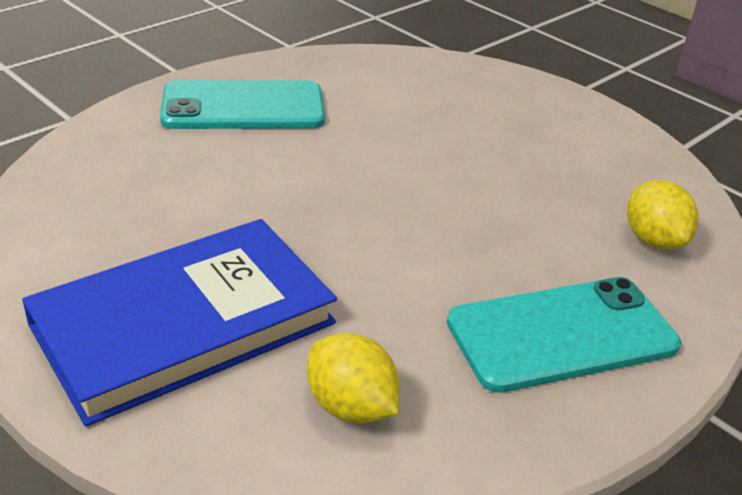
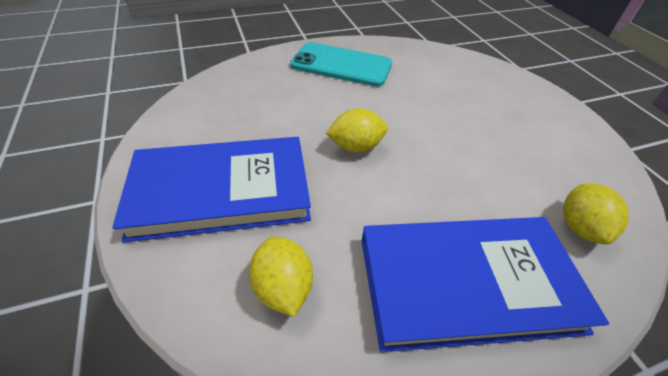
camera: 25 degrees right, 10 degrees up
turquoise phone [447,277,681,393] -> blue book [362,217,609,352]
none -> yellow lemon [326,108,388,153]

